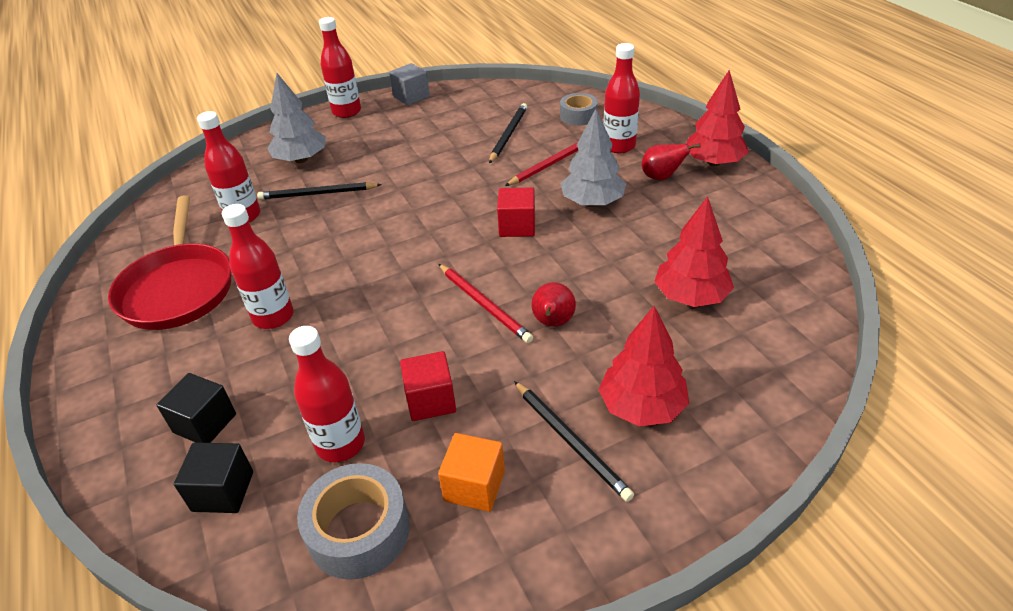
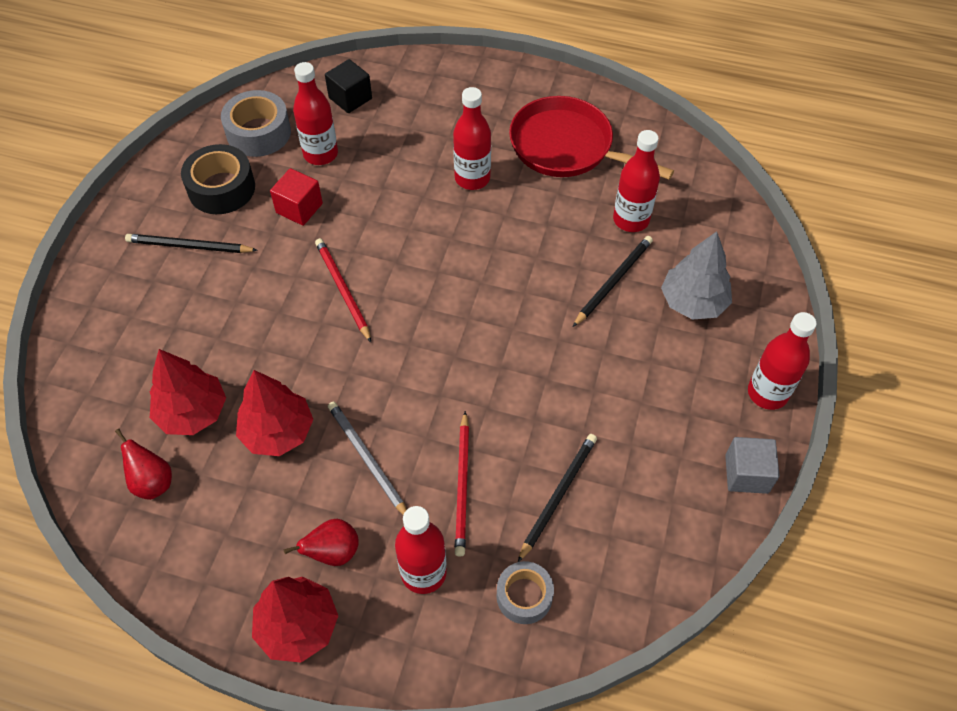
camera: 130 degrees right, 15 degrees up
black cube [157,373,236,443] -> none
orange cube [438,433,505,512] -> black tape [181,144,255,214]
red pencil [439,264,533,343] -> red pencil turned 60 degrees clockwise [315,238,371,342]
black pencil [489,103,527,164] -> black pencil turned 120 degrees counterclockwise [518,434,597,562]
red cube [497,187,535,237] -> none
red pear [531,282,576,327] -> red pear moved to [115,429,172,500]
grey tree [561,109,626,207] -> grey pencil [328,402,407,515]
red tree [599,306,689,427] -> red tree moved to [236,370,314,456]

